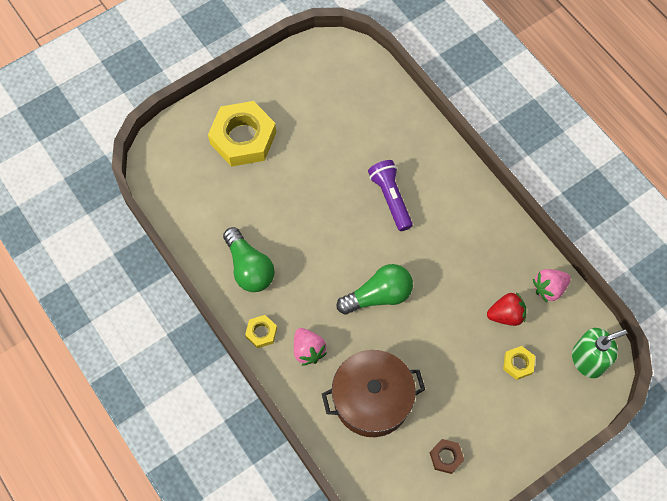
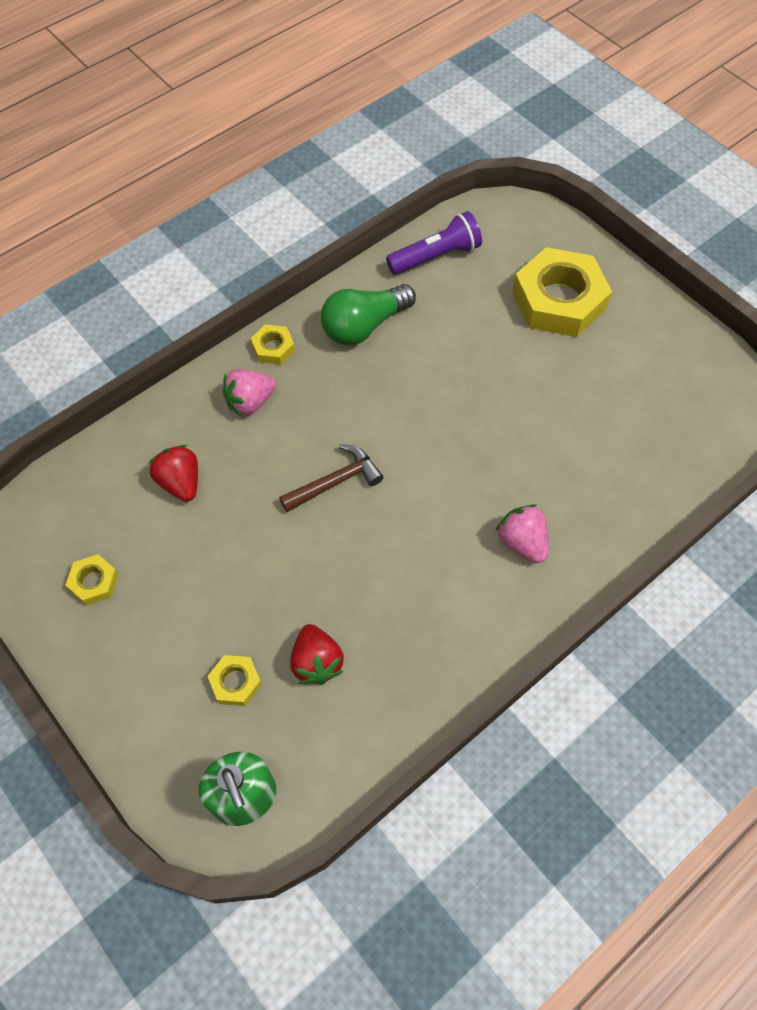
camera: 85 degrees right, 5 degrees down
brown pot [322,350,425,437] -> red strawberry [149,445,198,502]
green light bulb [337,264,413,315] -> brown hammer [279,444,384,512]
purple flashlight [368,160,413,231] -> purple flashlight moved to [386,211,482,275]
brown nut [430,439,464,474] -> yellow nut [65,554,119,606]
pink strawberry [533,269,571,303] -> pink strawberry moved to [496,504,548,563]

